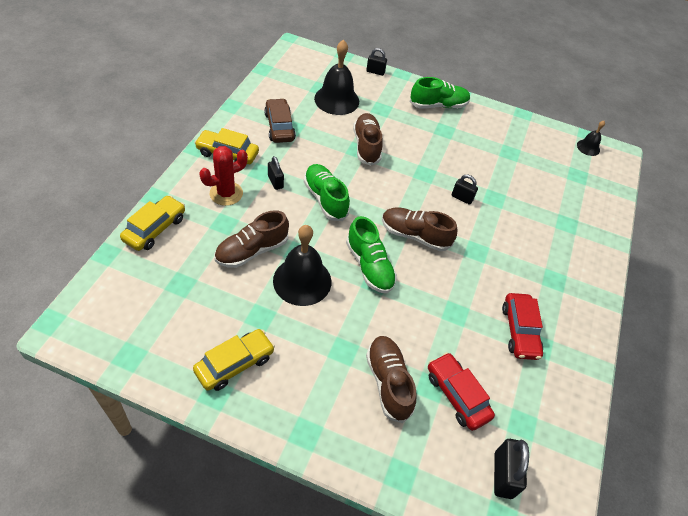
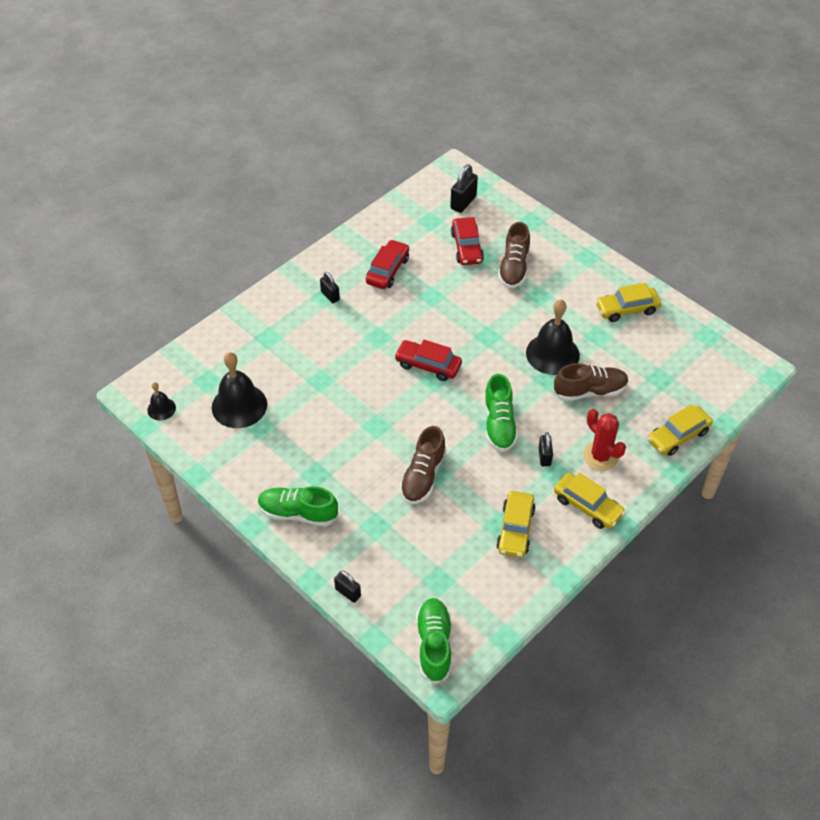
camera: 150 degrees left, 0 degrees up
red cactus [199,146,248,206] -> red cactus turned 60 degrees clockwise [583,409,626,471]
brown car [264,98,296,143] -> yellow car [496,491,536,558]
black bell [314,40,359,115] -> black bell moved to [212,352,267,428]
green shoe [346,216,397,293] -> green shoe moved to [416,598,451,684]
brown shoe [382,207,457,251] -> red car [394,340,462,381]
black padlock [452,175,478,205] -> black padlock moved to [320,272,340,303]

